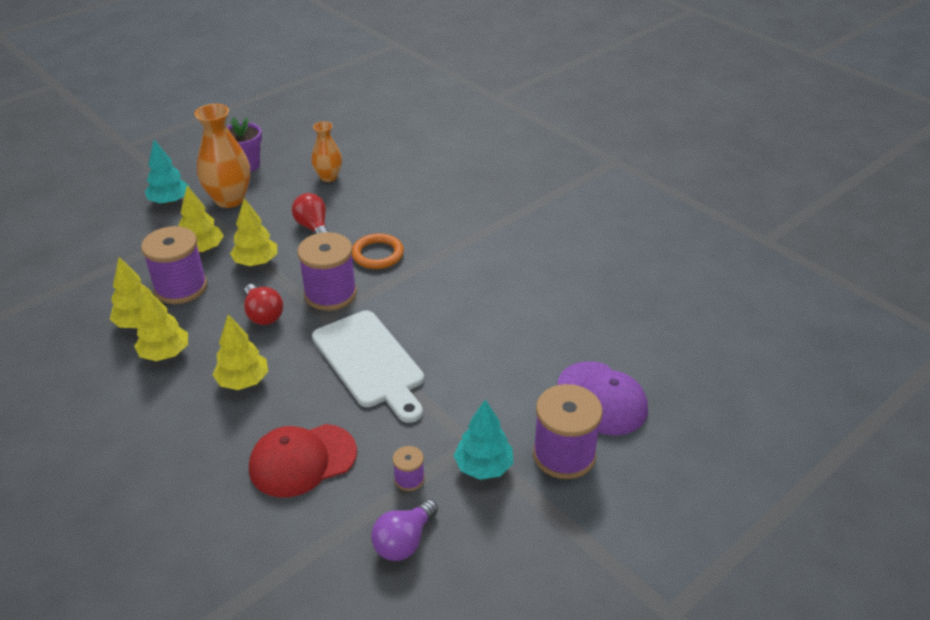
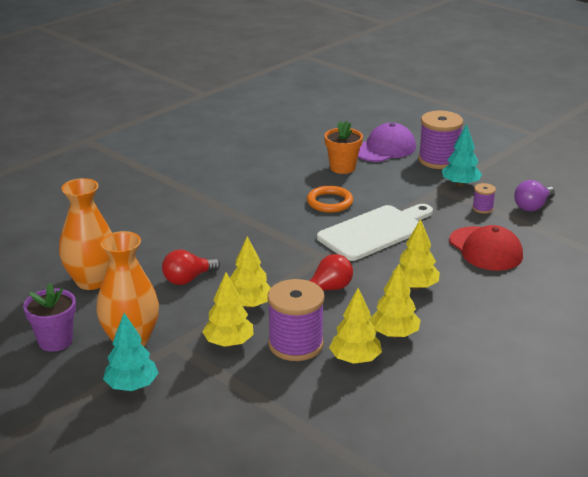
camera: 95 degrees left, 10 degrees down
purple spool [297,232,357,311] -> none
orange vase [311,121,342,182] -> orange vase [59,178,112,290], size x1.64
orange ring [352,233,404,269] -> orange ring moved to [307,186,353,213]
purple light bulb [371,499,438,561] -> purple light bulb turned 105 degrees clockwise [514,180,555,212]
none -> orange flower pot [324,121,363,174]

